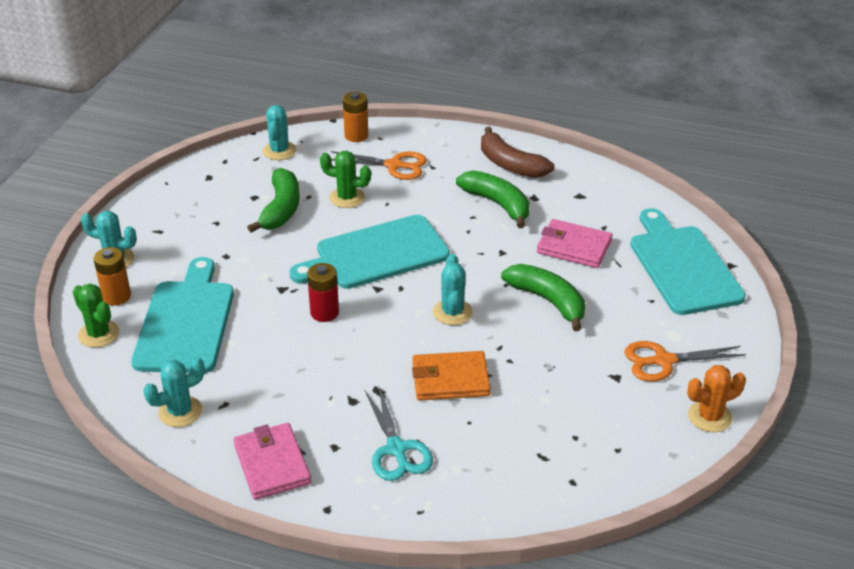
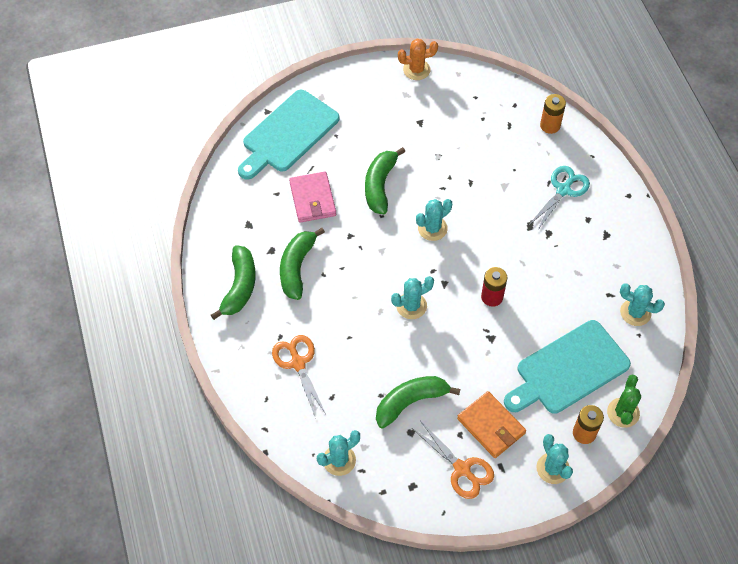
camera: 125 degrees left, 20 degrees up
pink wallet [233,423,311,500] -> none
turquoise cutting board [289,215,450,289] -> turquoise cactus [391,276,434,319]
green cactus [320,151,371,208] -> none
orange battery [343,92,368,142] -> orange battery moved to [540,94,566,134]
orange wallet [412,351,491,401] -> orange wallet moved to [457,391,526,458]
brown banana [481,127,555,178] -> green banana [211,245,256,320]
orange scissors [624,341,746,382] -> orange scissors moved to [412,421,494,499]
orange cactus [687,365,746,432] -> orange cactus turned 45 degrees counterclockwise [398,39,438,80]

